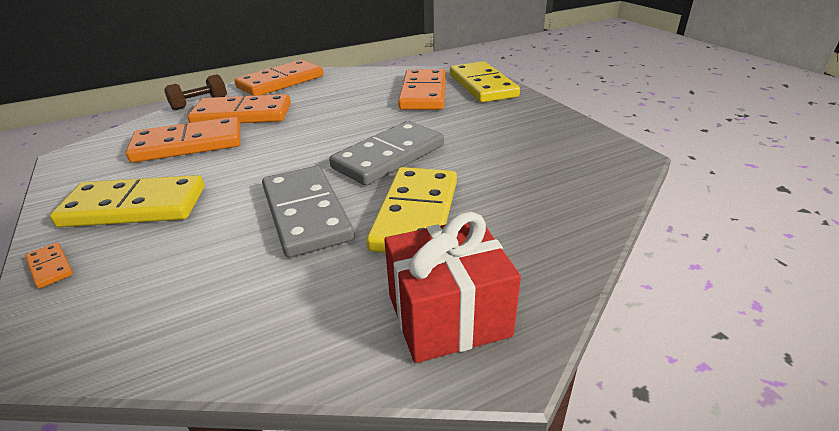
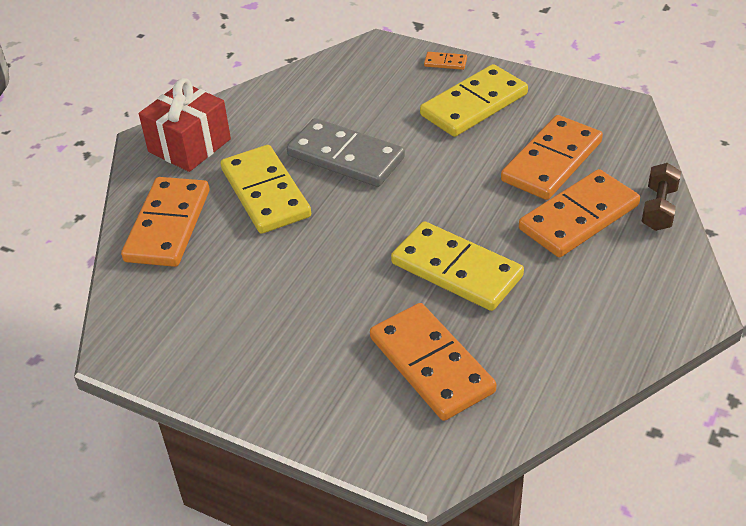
camera: 145 degrees right, 10 degrees up
orange domino [234,60,323,96] -> orange domino moved to [121,177,210,267]
grey domino [329,121,444,186] -> none
yellow domino [450,61,520,102] -> yellow domino moved to [391,221,524,311]

